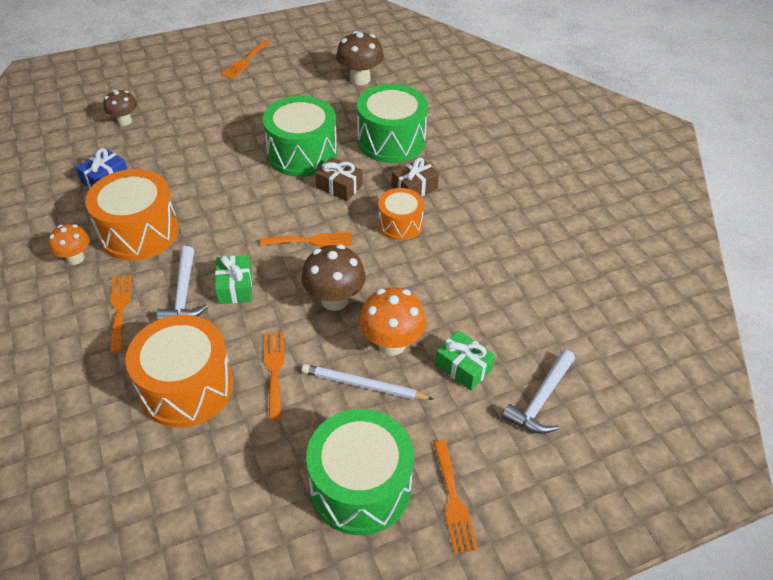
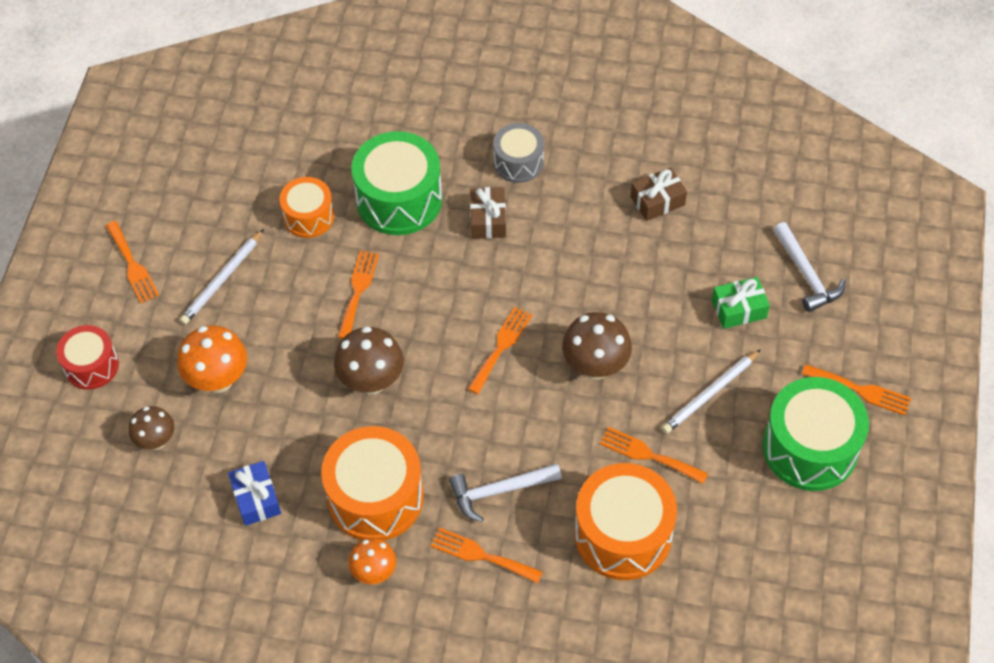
camera: 55 degrees left, 10 degrees up
white hammer [157,246,208,320] -> white hammer turned 135 degrees clockwise [449,464,562,522]
green gift [215,255,252,304] -> none
green drum [263,96,337,177] -> orange fork [338,250,379,339]
brown gift [315,157,363,201] -> brown gift moved to [630,167,687,221]
brown mushroom [336,31,384,85] -> brown mushroom moved to [334,326,404,394]
orange mushroom [359,288,426,356] -> orange mushroom moved to [177,326,247,393]
orange drum [378,188,424,241] -> orange drum moved to [279,177,334,238]
none -> red drum [56,325,119,390]
none -> white pencil [179,229,264,325]
none -> grey drum [493,123,544,183]

